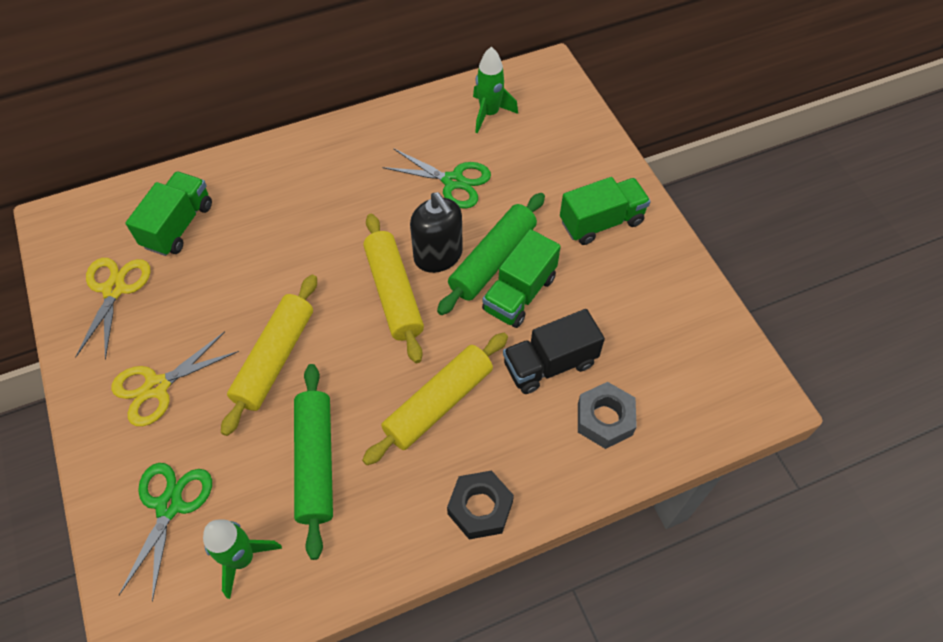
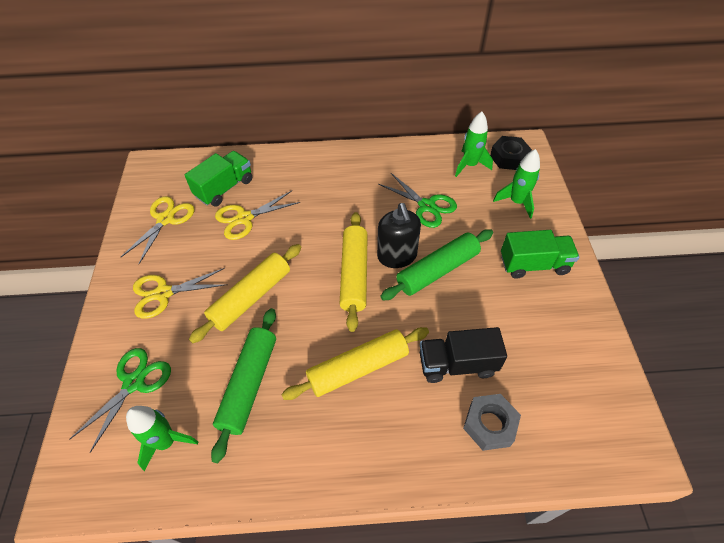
camera: 20 degrees right, 5 degrees down
black nut [447,470,514,540] -> black nut moved to [490,136,532,170]
green truck [482,229,561,328] -> none
none -> yellow scissors [215,191,300,240]
none -> green rocket [493,149,540,219]

